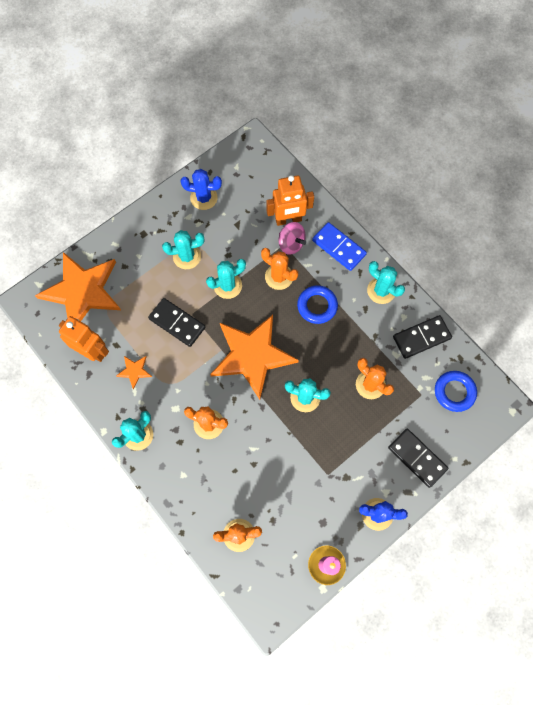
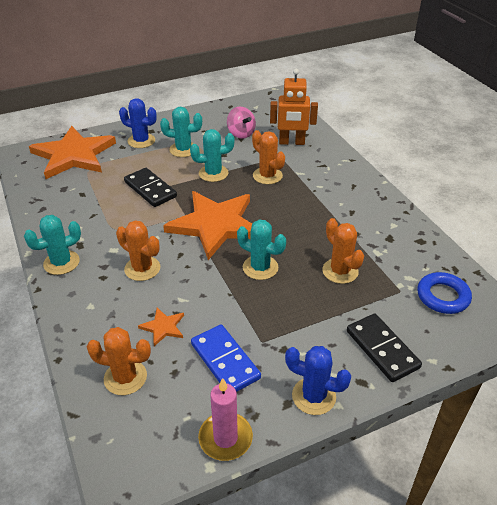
camera: 15 degrees right, 30 degrees down
orange robot [59,316,109,362] -> none
orange star [116,356,152,390] -> orange star moved to [138,308,184,346]
blue cactus [181,169,222,210] -> blue cactus moved to [119,98,157,148]
pink spinning top [279,222,306,255] -> pink spinning top moved to [227,107,256,139]
blue ring [297,285,338,324] -> none
blue domino [312,222,367,271] -> blue domino moved to [191,324,261,392]
turquoise cactus [367,261,405,304] -> none
black domino [393,315,452,359] -> none

